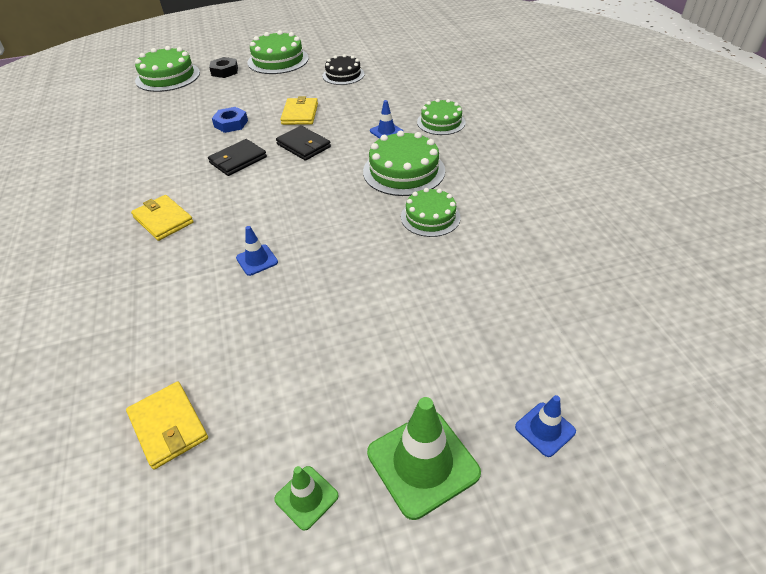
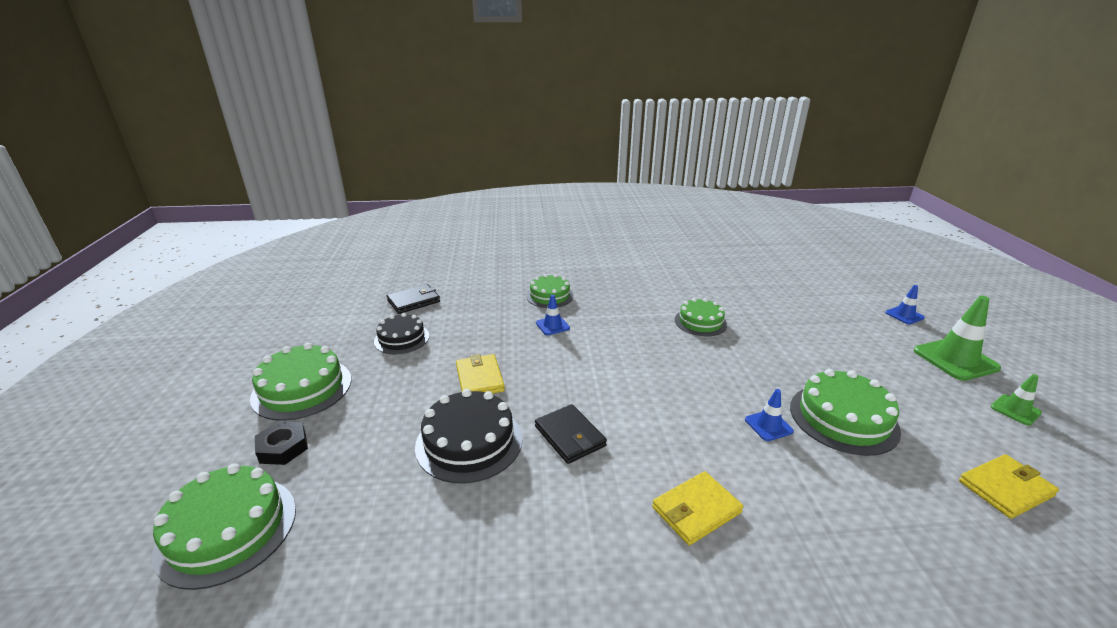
camera: 80 degrees left, 15 degrees down
blue nut [212,107,248,133] -> black cake [415,389,523,484]
black wallet [276,126,331,161] -> black wallet moved to [387,284,440,314]
yellow wallet [280,96,318,125] -> yellow wallet turned 60 degrees clockwise [456,354,505,393]
green cake [363,130,445,196] -> green cake moved to [790,369,901,456]

